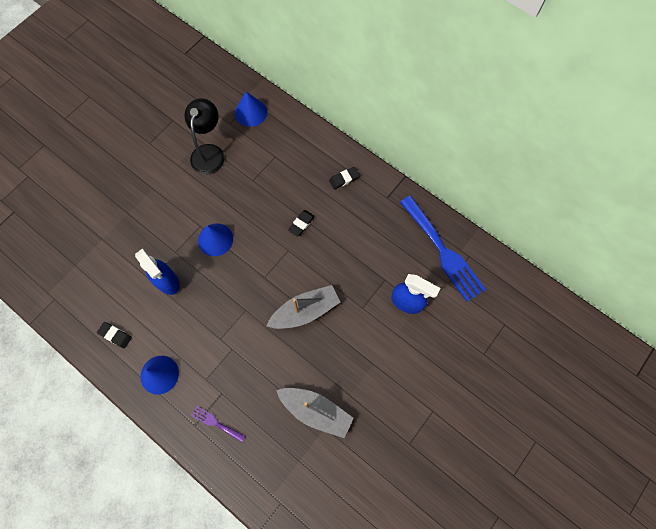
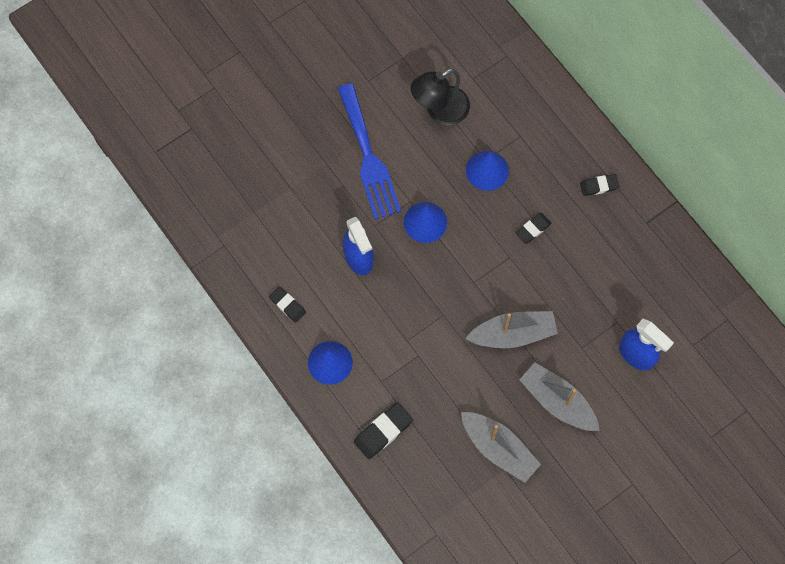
camera: 15 degrees right, 0 degrees up
black lamp [184,98,225,174] -> black lamp turned 150 degrees counterclockwise [410,68,470,125]
purple fork [191,406,245,442] -> black eraser [354,403,413,459]
blue cone [235,92,267,127] -> blue cone moved to [466,151,509,191]
blue fork [400,196,486,302] -> blue fork moved to [338,83,401,219]
none -> grey boat [520,362,600,431]

